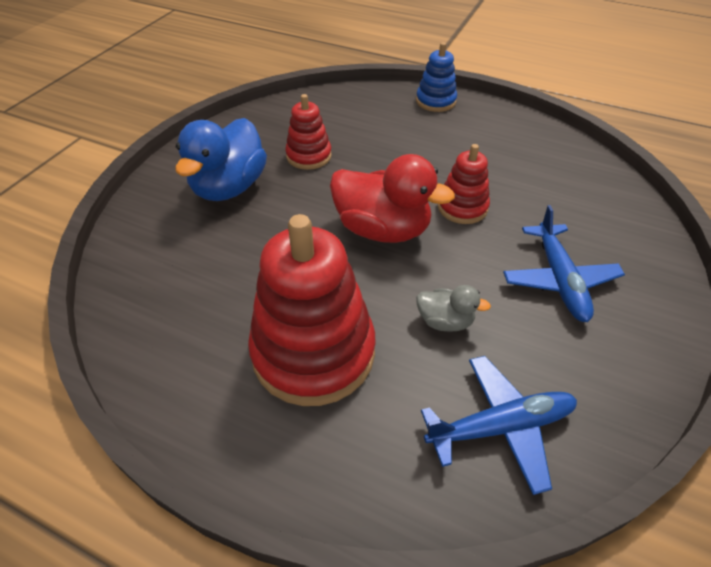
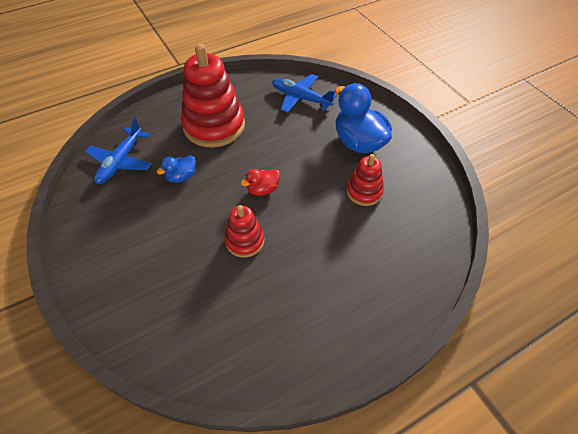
camera: 125 degrees right, 5 degrees up
red duck [330,154,455,243] -> red duck [241,169,280,196], size x0.50
blue stacking toy [416,42,457,112] -> none
grey duck [416,285,491,332] -> blue duck [157,155,196,183]
blue plane [503,205,625,322] -> blue plane moved to [272,74,337,113]

